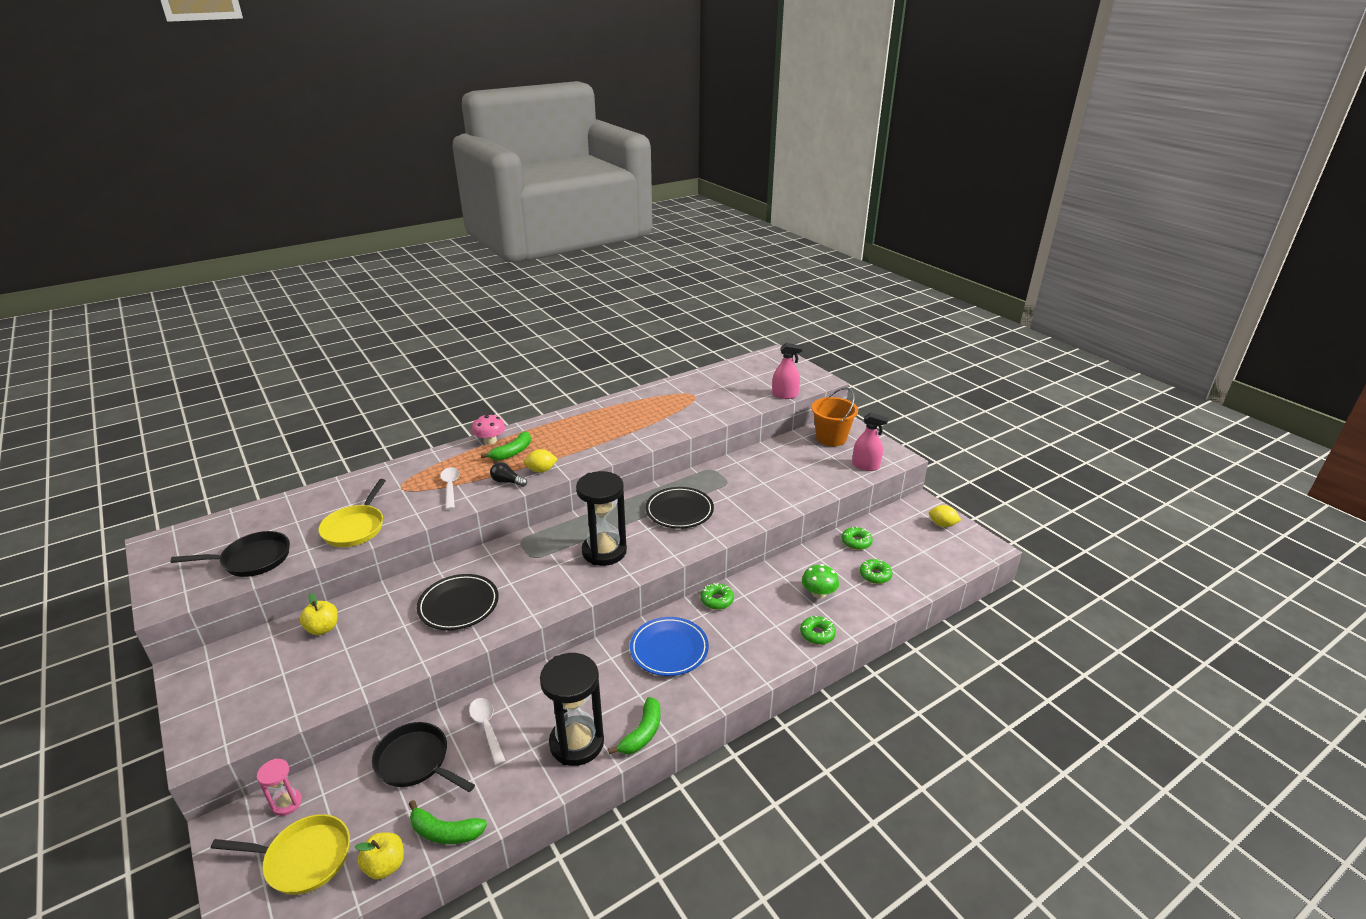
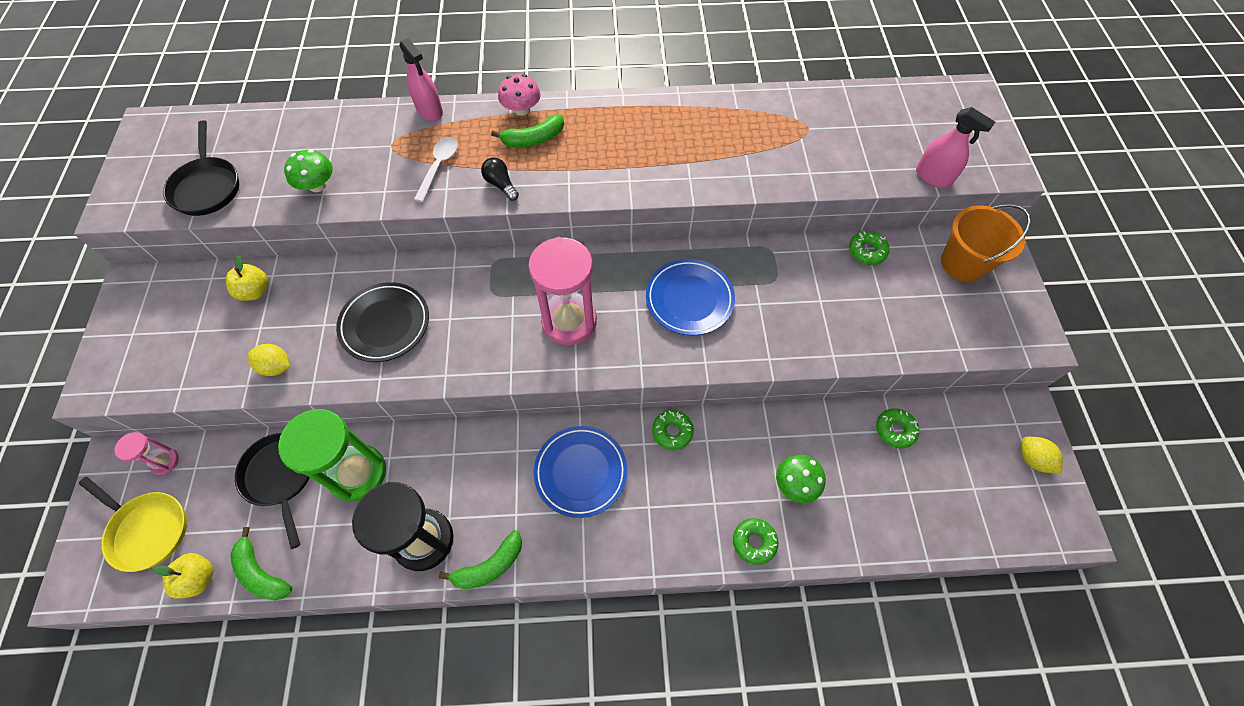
camera: 30 degrees right, 30 degrees up
black pan [171,531,290,577] -> black pan turned 60 degrees clockwise [163,120,239,216]
yellow pan [318,479,386,547] -> green mushroom [284,149,333,192]
white spoon [469,698,506,766] -> green hourglass [278,409,386,502]
yellow lemon [524,449,558,473] -> yellow lemon moved to [248,344,290,376]
black hourglass [576,471,627,566] -> pink hourglass [528,237,597,345]
black plate [645,487,714,529] -> blue plate [646,259,735,336]
pink spray bottle [852,413,889,471] -> pink spray bottle moved to [399,38,443,121]
green donut [859,559,892,584] -> green donut moved to [849,231,889,265]

